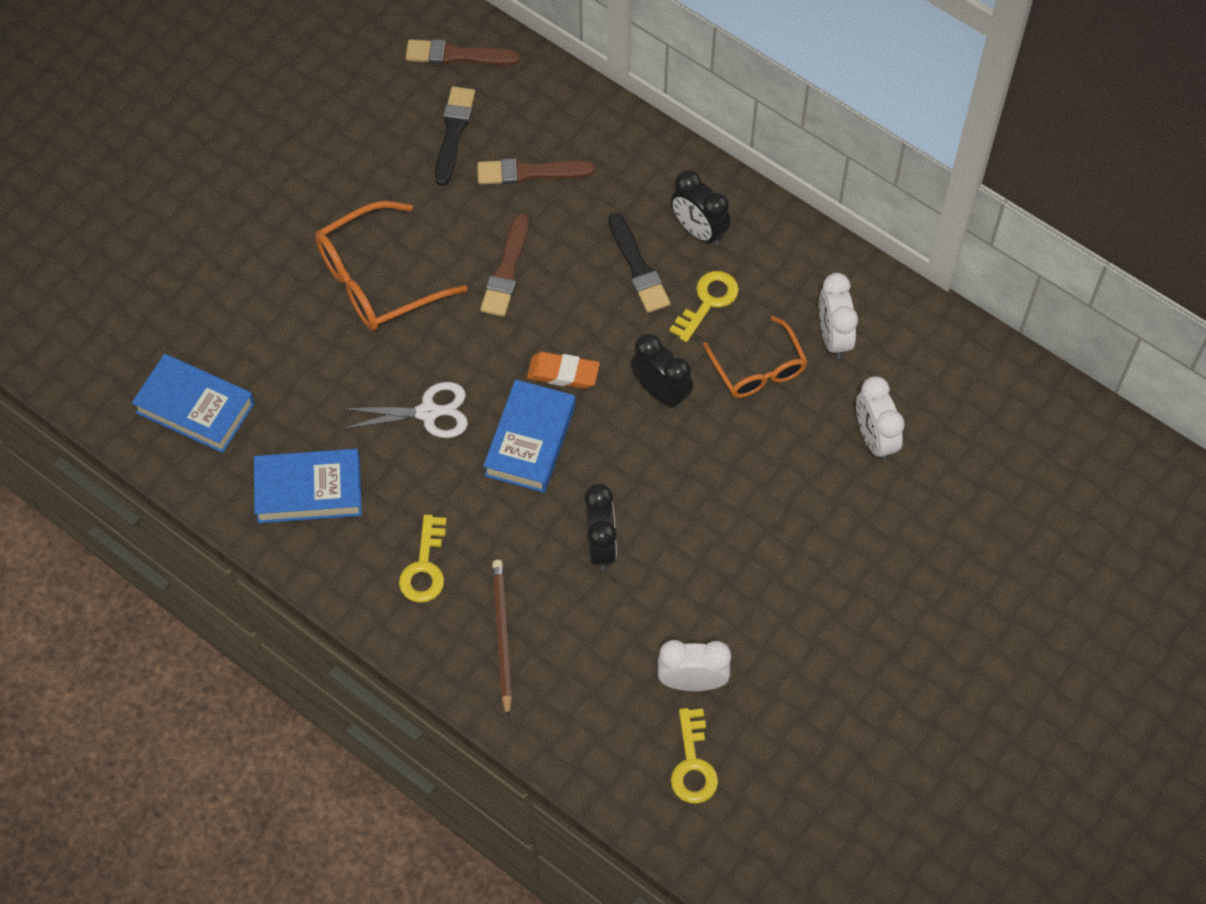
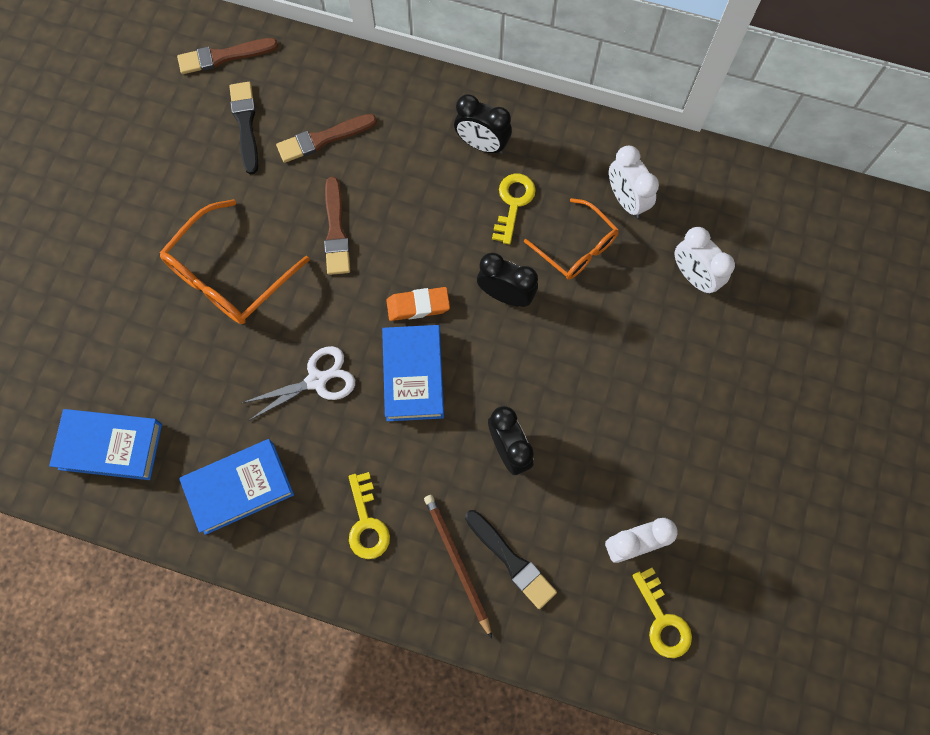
camera: 20 degrees left, 10 degrees up
black brush [608,213,670,313] -> black brush moved to [465,510,557,609]

